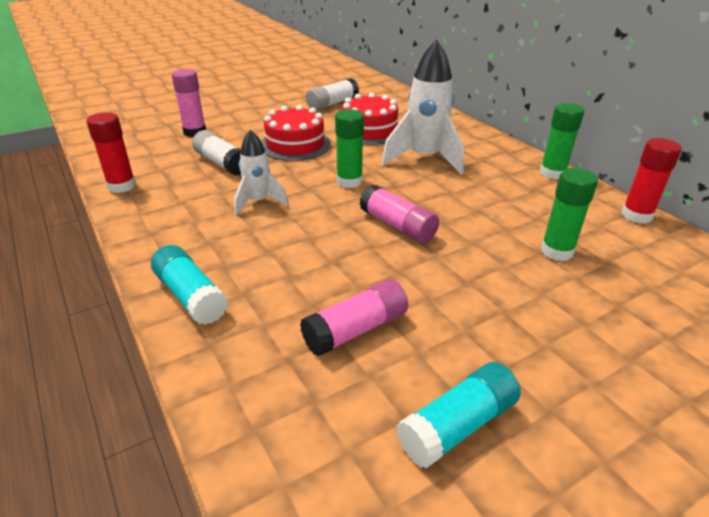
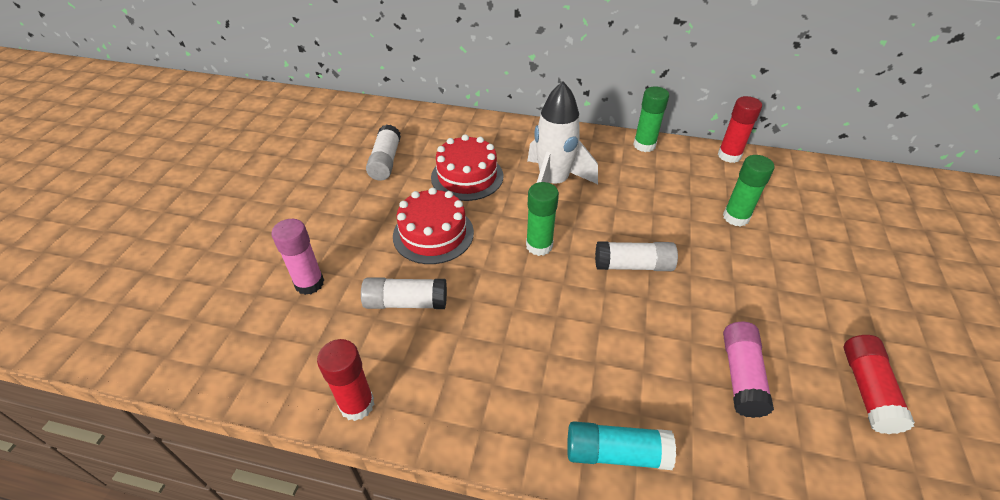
camera: 45 degrees left, 10 degrees up
white rocket [234,130,289,215] -> none
pink glue stick [359,184,439,243] -> white glue stick [595,241,678,271]
turquoise glue stick [396,362,521,468] -> red glue stick [843,335,915,434]

